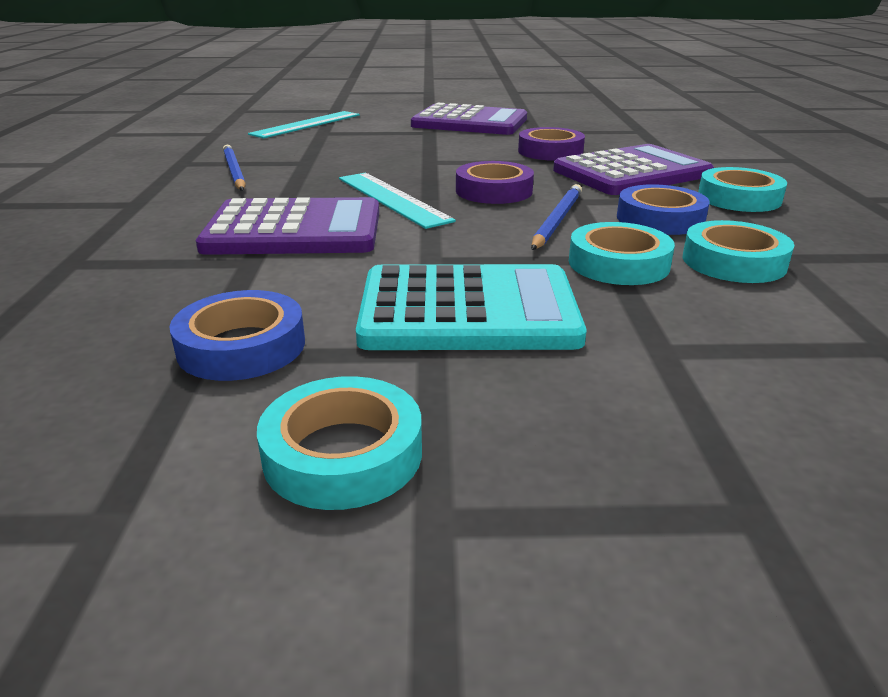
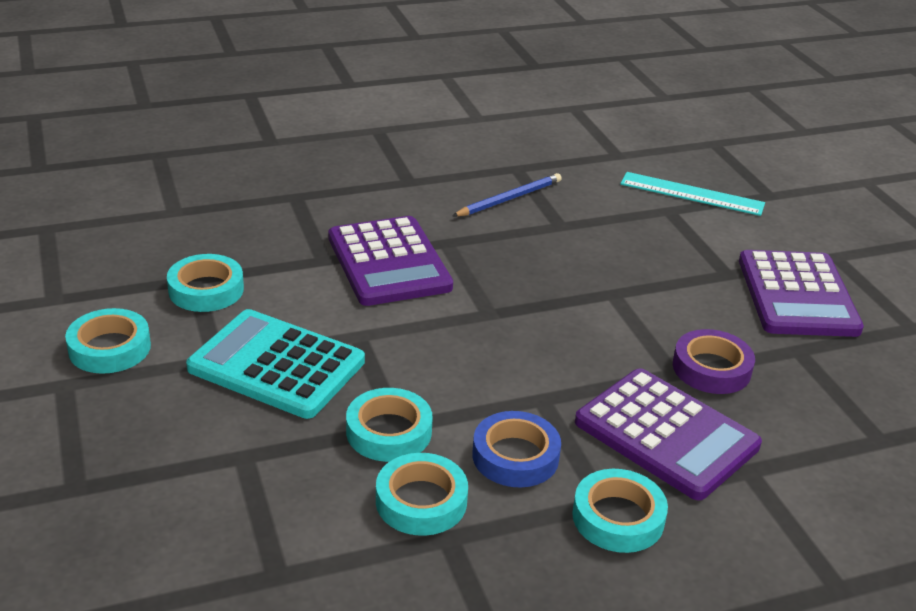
camera: 70 degrees right, 5 degrees up
blue tape [170,290,305,381] -> turquoise tape [167,254,244,312]
turquoise ruler [339,173,456,229] -> none
turquoise calculator [356,264,587,350] -> turquoise calculator turned 135 degrees clockwise [186,309,365,419]
purple tape [456,161,534,204] -> none
blue pencil [531,184,582,250] -> none

